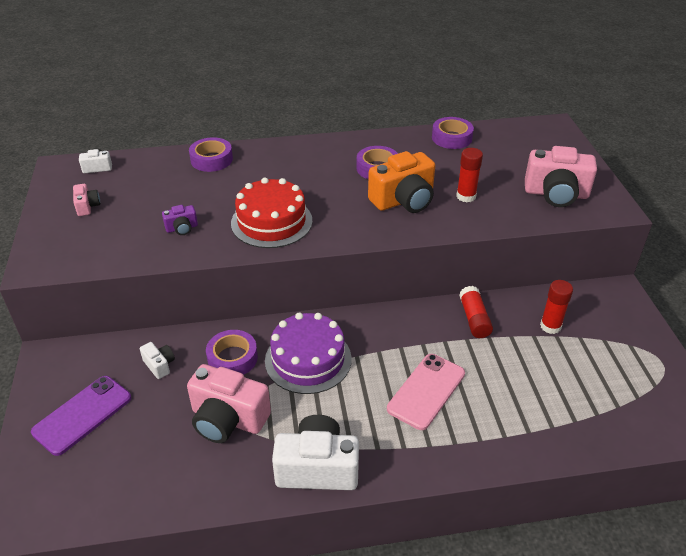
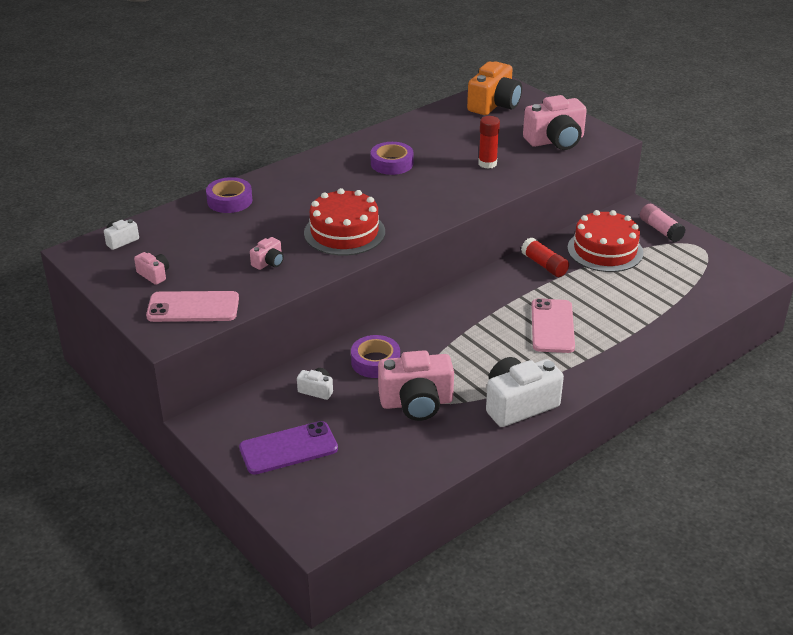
camera: 30 degrees left, 5 degrees down
purple phone [31,376,131,456] -> purple phone turned 60 degrees clockwise [239,421,338,475]
purple camera [162,205,198,235] -> pink camera [250,237,284,270]
purple cake [265,313,352,394] -> none
orange camera [368,151,435,213] -> orange camera moved to [467,61,522,115]
purple tape [432,117,474,149] -> none
red glue stick [540,280,573,334] -> red cake [567,210,643,272]
none -> pink phone [146,291,239,322]
none -> pink glue stick [640,204,686,242]

